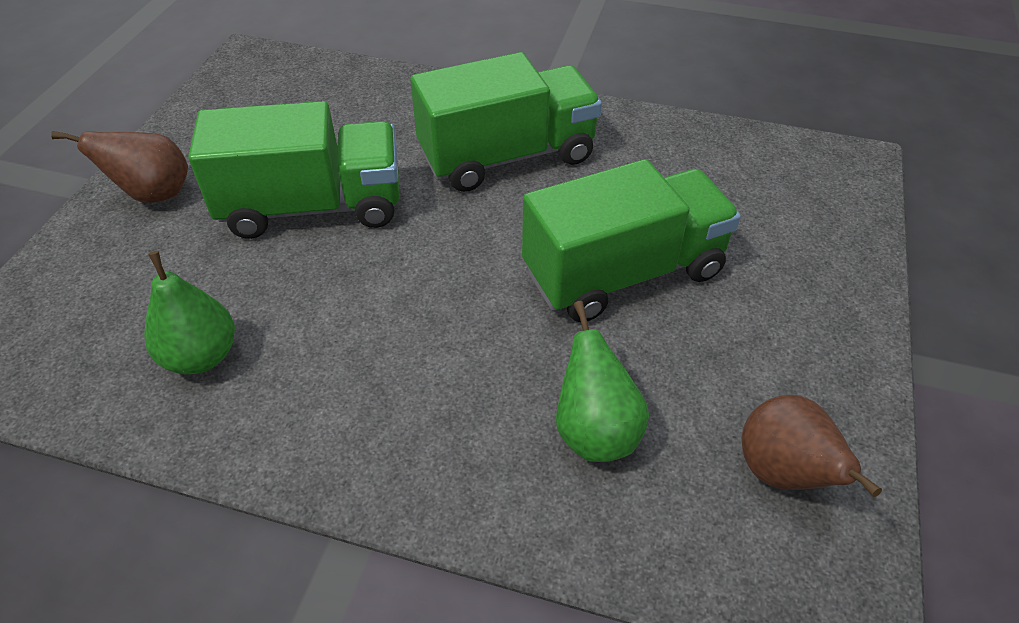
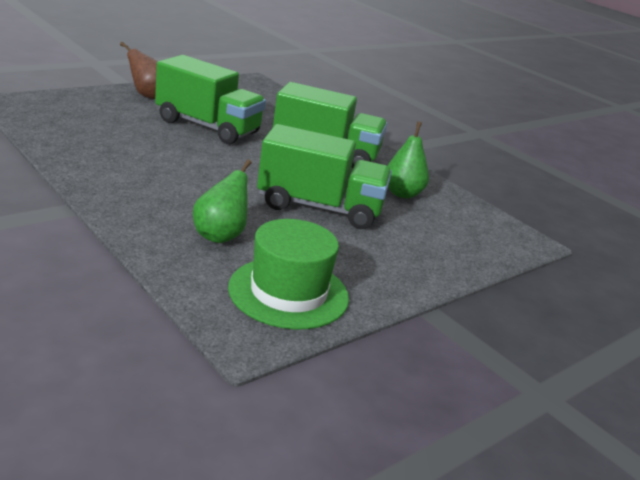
camera: 30 degrees right, 20 degrees down
green pear [144,251,235,374] -> green pear moved to [387,121,429,198]
brown pear [742,395,882,497] -> green hat [228,219,349,329]

